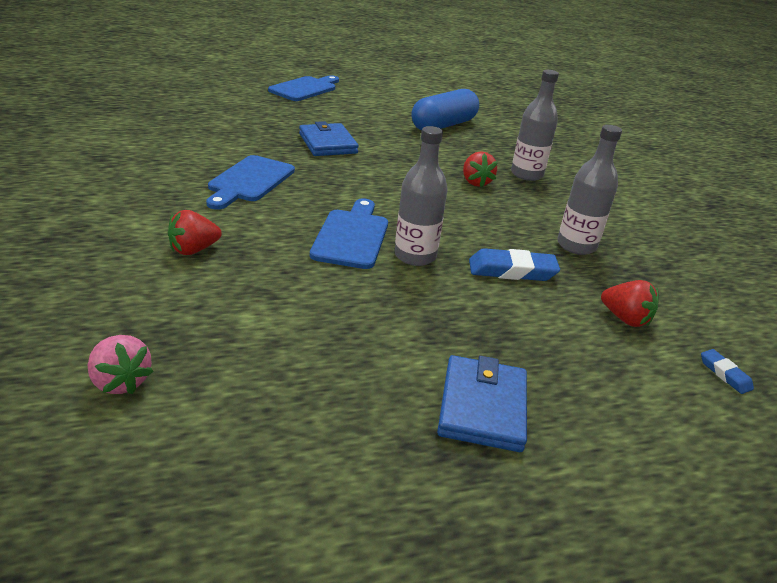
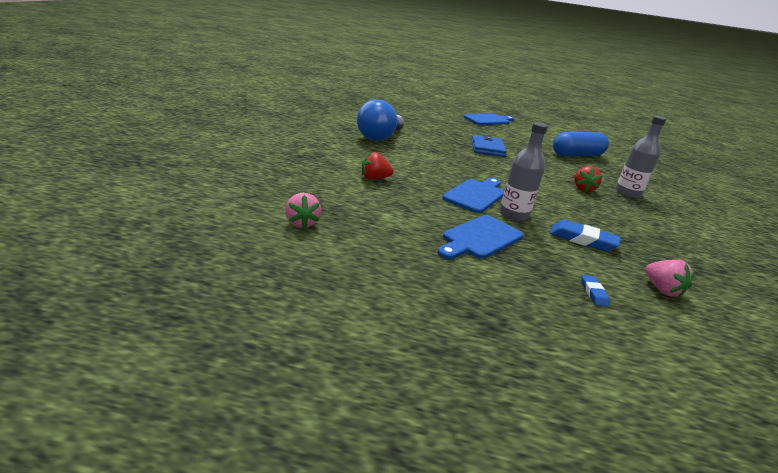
camera: 25 degrees right, 5 degrees down
blue cutting board [206,155,295,210] -> blue cutting board moved to [438,215,523,259]
blue wallet [437,355,527,452] -> none
grey bottle [557,125,622,255] -> none
red strawberry [601,280,659,327] -> pink strawberry [645,260,695,298]
blue eraser [701,349,754,394] -> blue eraser moved to [581,275,610,306]
none -> blue light bulb [357,99,404,141]

